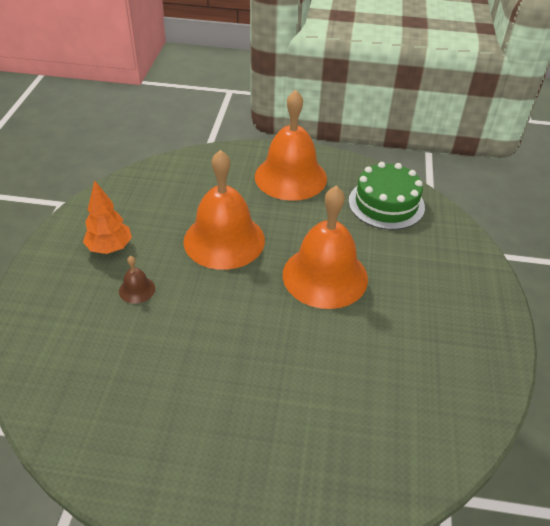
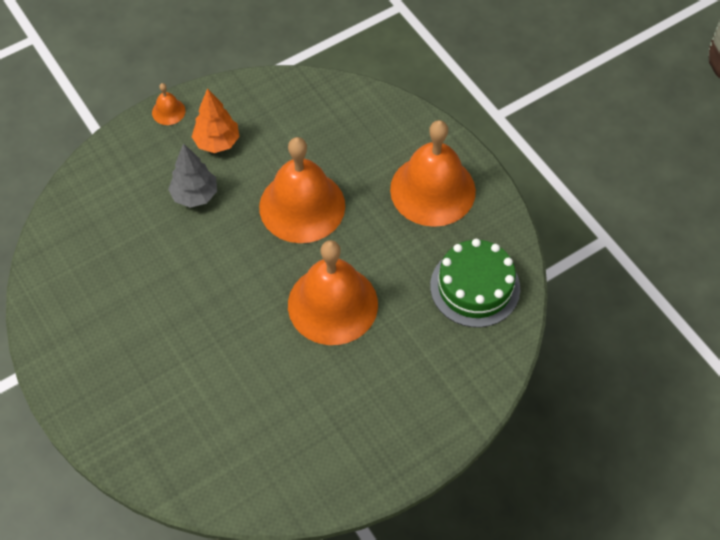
camera: 50 degrees right, 15 degrees up
brown bell [119,256,155,304] -> grey tree [168,143,217,208]
none -> orange bell [152,83,185,125]

